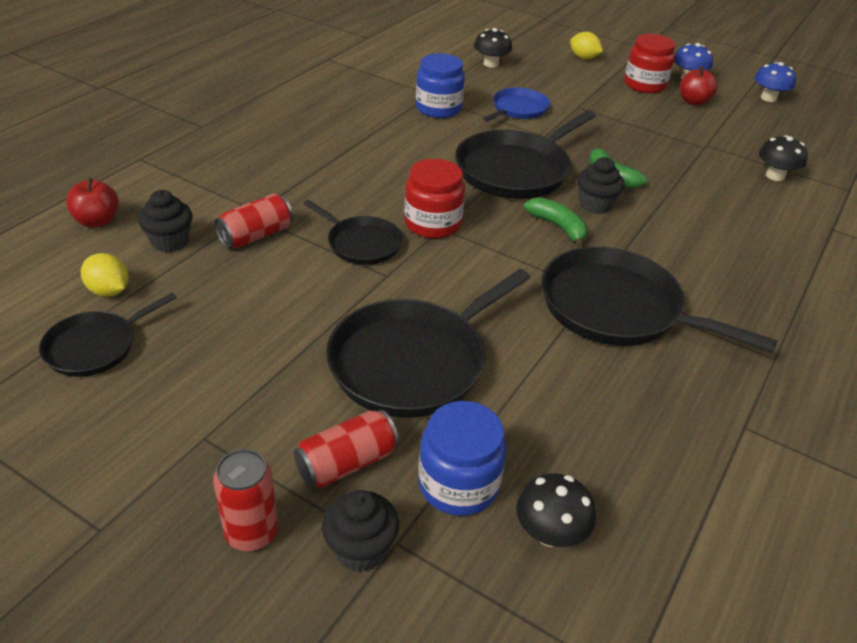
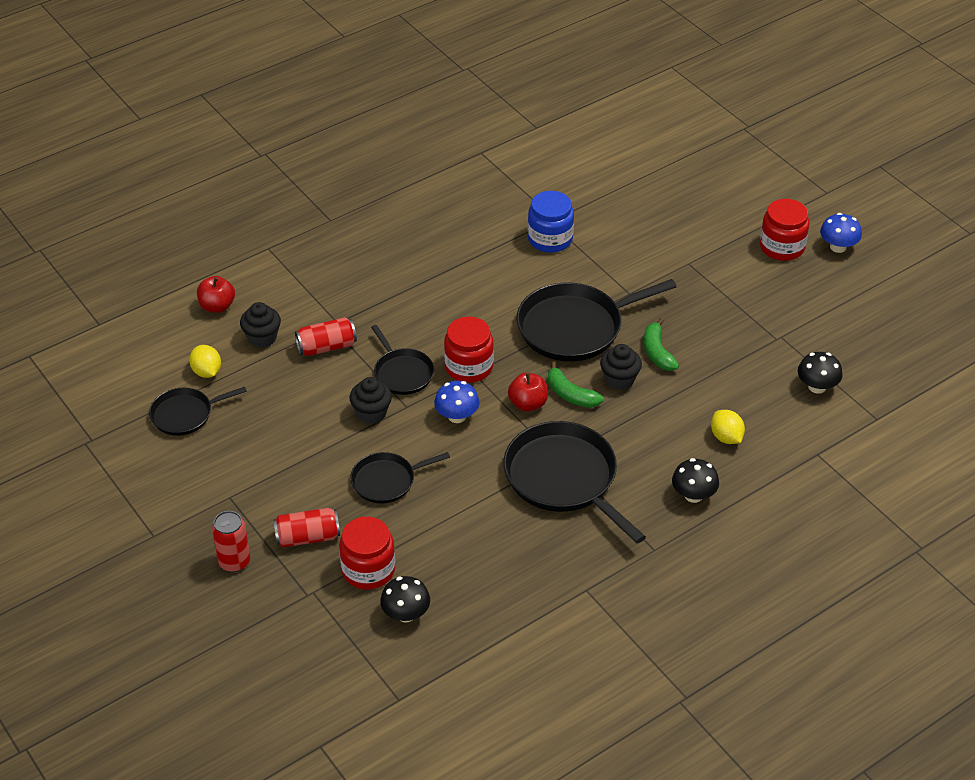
camera: 25 degrees right, 5 degrees up
black cupcake [322,490,399,572] -> black cupcake moved to [350,377,392,424]
black pan [326,269,530,418] -> black pan [350,452,450,504], size x0.56
blue jar [418,401,507,516] -> red jar [339,517,395,590]
black mushroom [474,28,512,68] -> black mushroom moved to [672,458,719,503]
blue pan [483,87,550,122] -> none
green banana [524,197,588,248] -> green banana turned 150 degrees clockwise [548,361,604,408]
yellow lemon [570,32,603,59] -> yellow lemon moved to [711,410,745,444]
red apple [680,66,717,106] -> red apple moved to [508,372,548,412]
blue mushroom [754,62,796,102] -> blue mushroom moved to [434,381,479,423]

